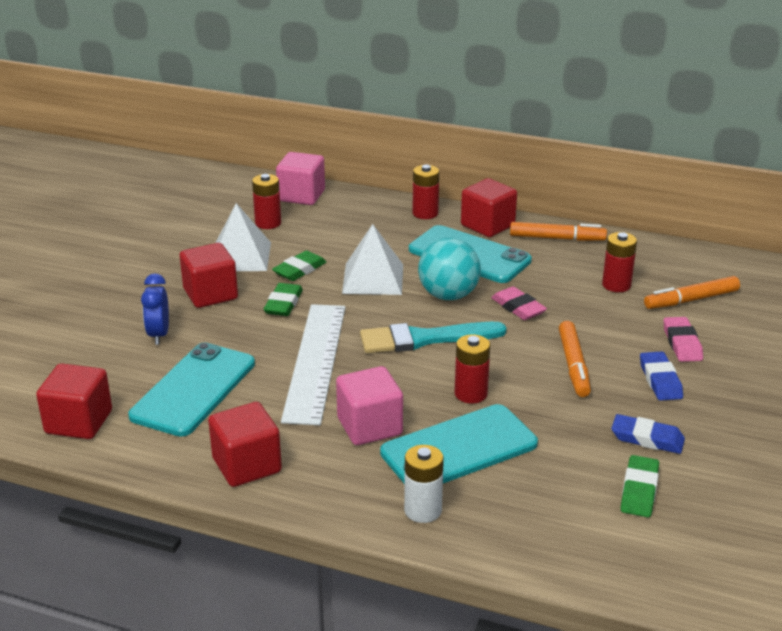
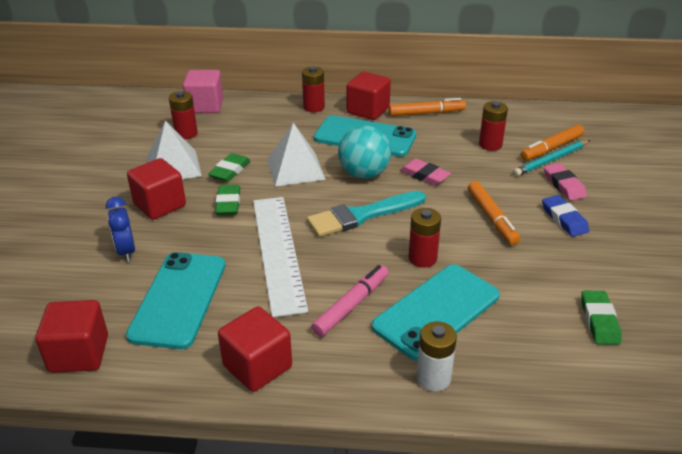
camera: 15 degrees left, 5 degrees up
pink cube [336,366,403,445] -> pink marker [311,265,389,337]
blue eraser [611,414,685,454] -> none
none -> turquoise pencil [513,140,590,176]

